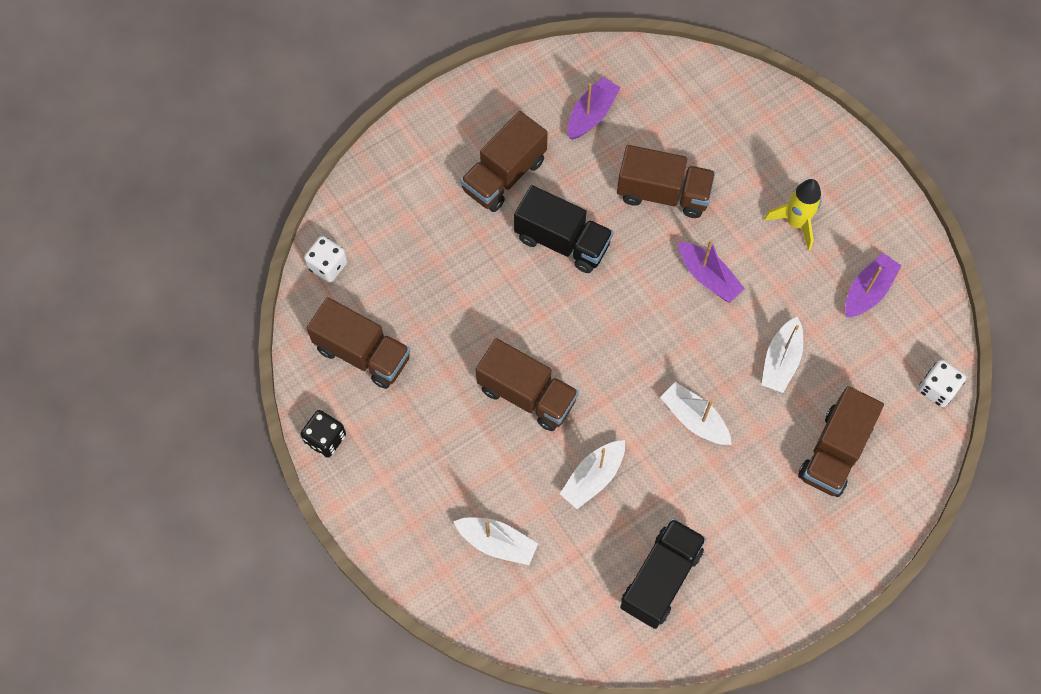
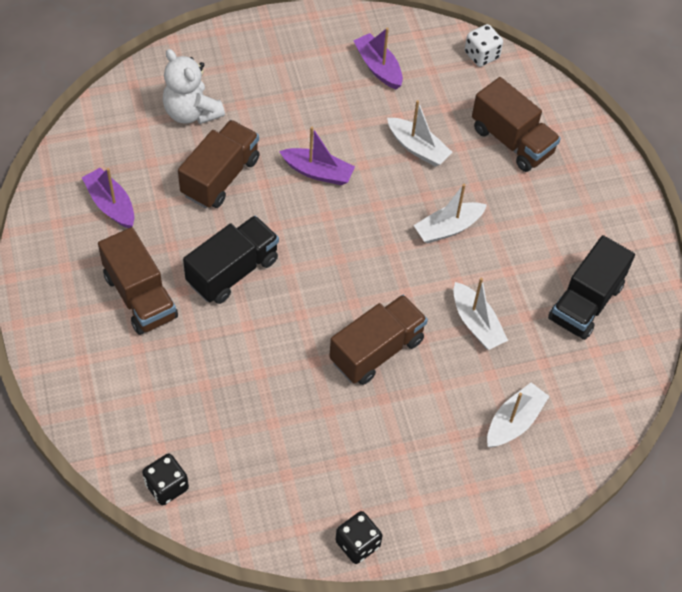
camera: 75 degrees left, 10 degrees down
white dice [304,236,348,283] -> black dice [142,454,189,505]
brown truck [307,297,410,389] -> none
black truck [620,518,706,629] -> black truck turned 105 degrees counterclockwise [548,235,635,340]
purple boat [678,240,745,303] -> purple boat turned 45 degrees clockwise [279,127,355,185]
yellow rocket [764,179,821,250] -> none
none -> white teddy bear [163,49,225,124]

